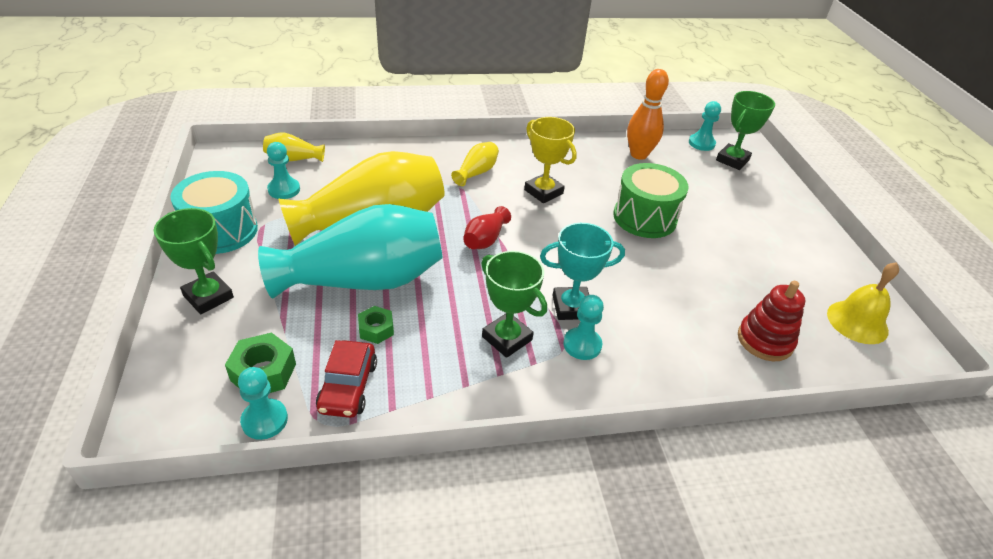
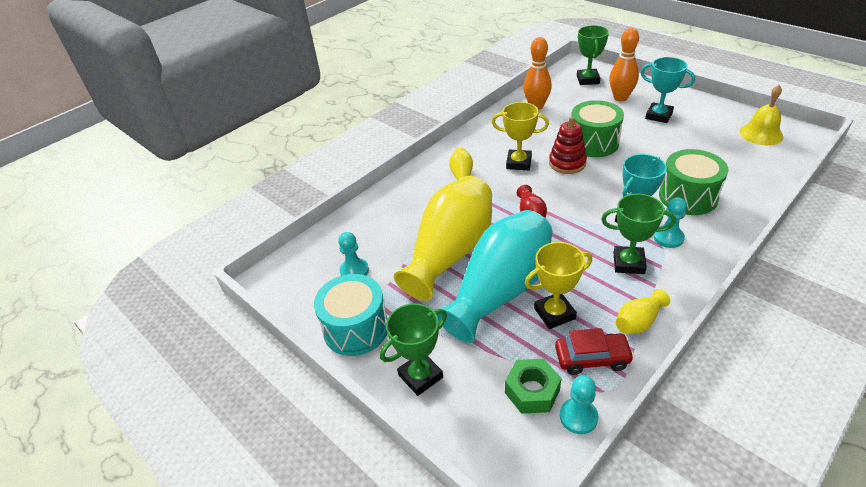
camera: 30 degrees left, 0 degrees up
green trophy [154,208,234,314] -> green trophy turned 45 degrees counterclockwise [380,303,447,396]
yellow vase [263,133,325,162] -> yellow vase moved to [616,289,670,334]
red car [316,340,377,418] -> red car turned 60 degrees counterclockwise [555,328,634,375]
green nut [358,306,394,344] -> yellow trophy [525,242,592,329]
turquoise pawn [689,101,721,151] -> none
red stacking toy [738,281,805,361] -> red stacking toy moved to [549,116,587,174]
none -> orange bowling pin [609,28,639,101]
none -> turquoise trophy [641,57,695,123]
none -> green drum [659,149,728,215]

